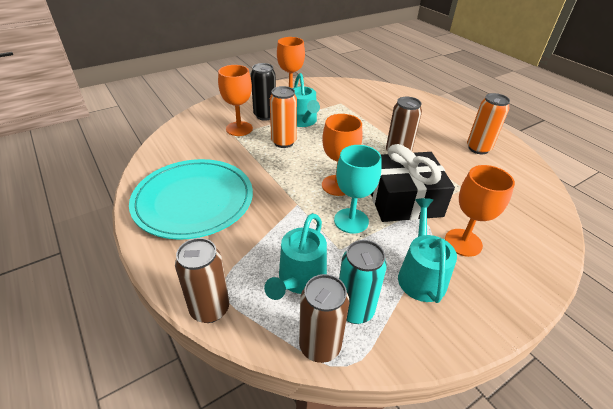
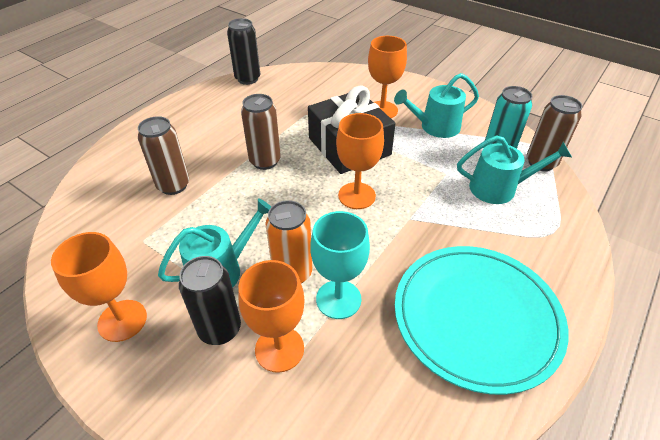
camera: 110 degrees left, 5 degrees up
brown can [175,238,229,323] -> brown can moved to [138,116,189,195]
turquoise goblet [334,145,382,234] -> turquoise goblet moved to [310,211,370,319]
orange can [467,93,510,154] -> none
none -> black can [227,18,260,85]

